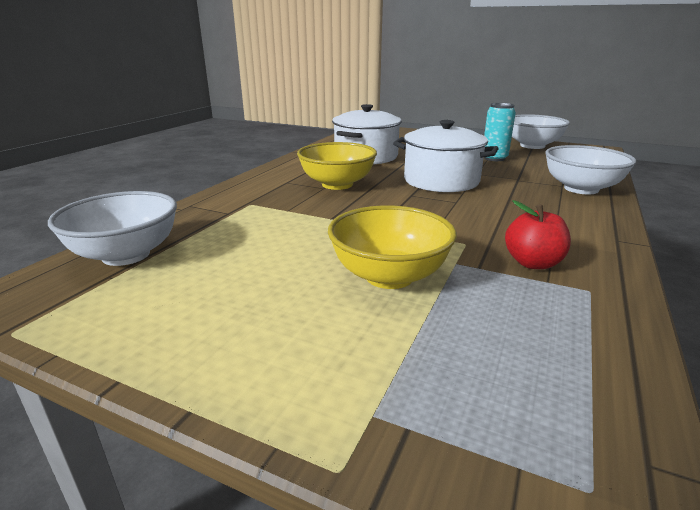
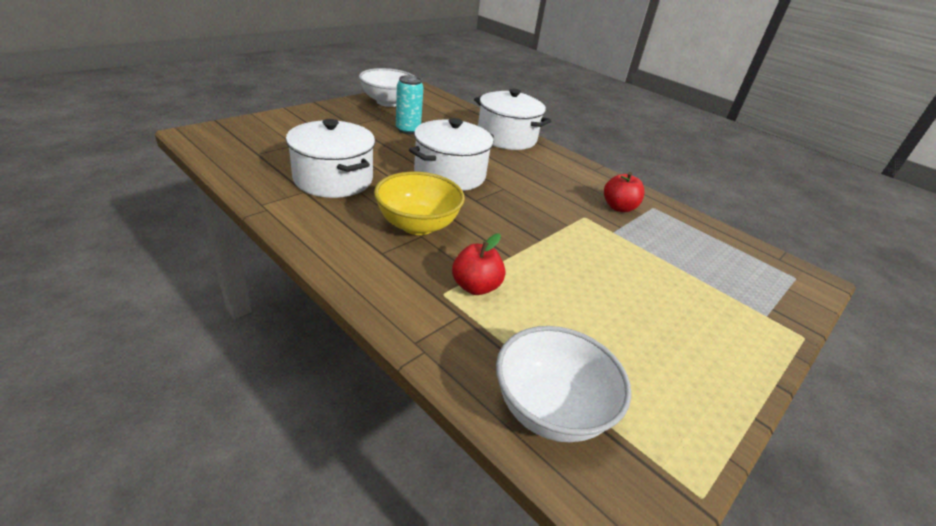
camera: 75 degrees left, 10 degrees up
yellow bowl [328,205,457,289] -> none
white bowl [545,145,636,194] -> white pot [474,88,551,150]
none -> red apple [452,233,505,295]

